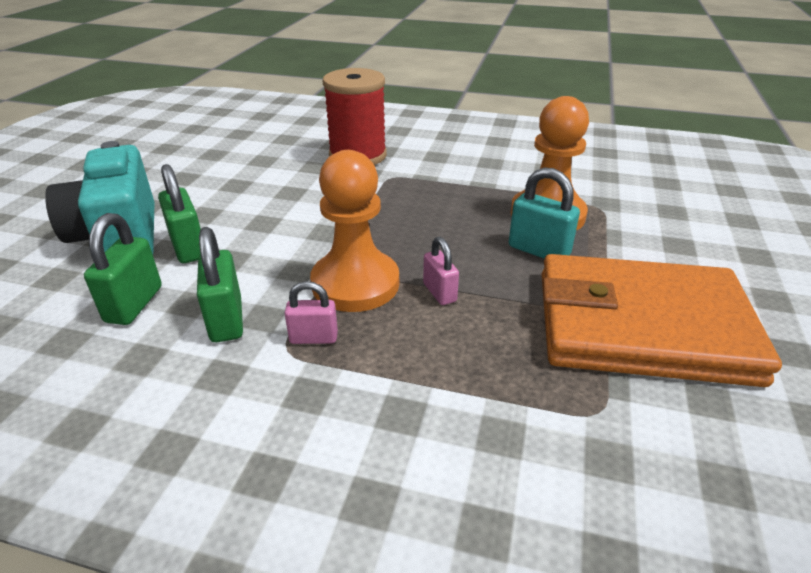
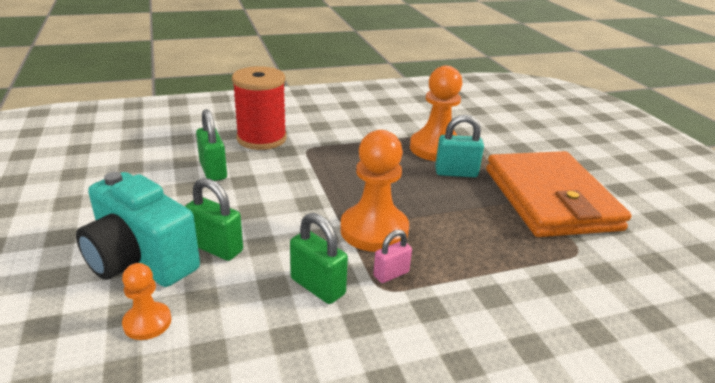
camera: 35 degrees left, 5 degrees down
green padlock [84,213,162,325] -> green padlock moved to [196,109,227,181]
pink padlock [423,237,459,305] -> none
orange wallet [542,254,782,387] -> orange wallet turned 75 degrees counterclockwise [486,151,631,237]
none -> orange pawn [122,263,171,340]

